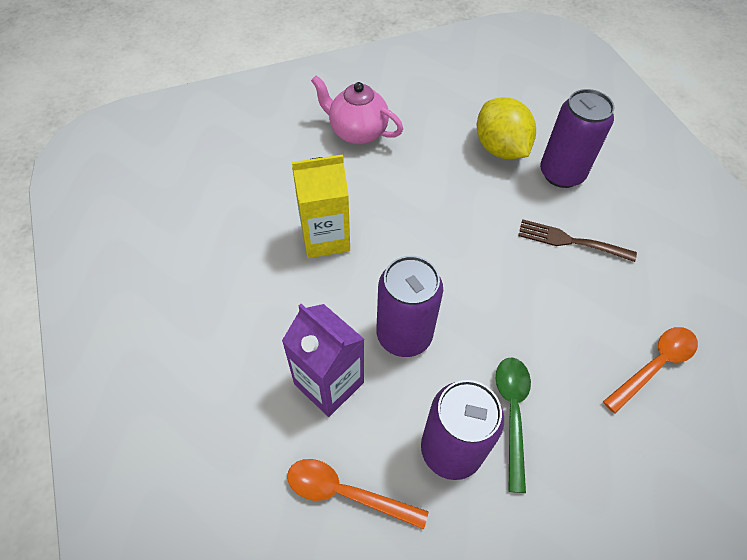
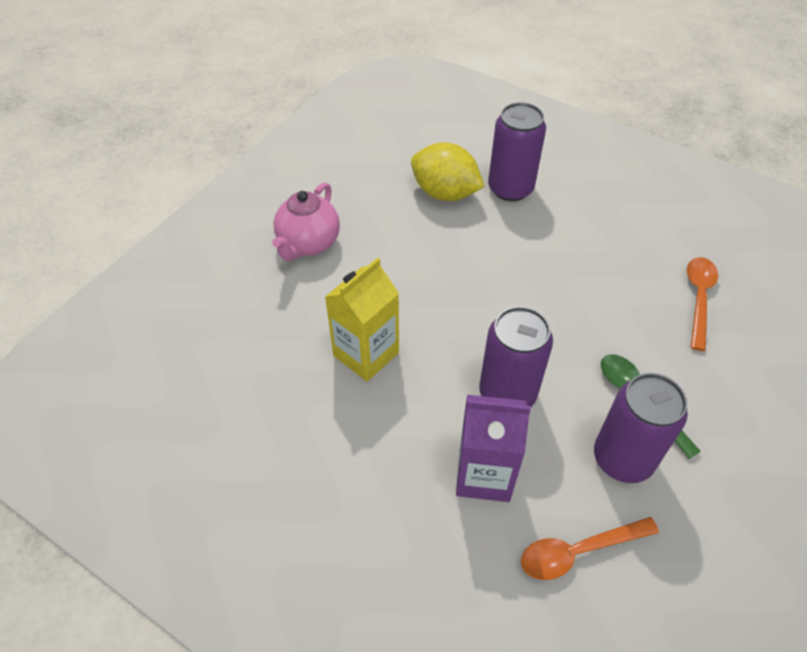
camera: 35 degrees left, 5 degrees down
pink teapot [311,75,403,145] -> pink teapot turned 60 degrees counterclockwise [272,182,340,261]
brown fork [518,219,637,262] -> none

